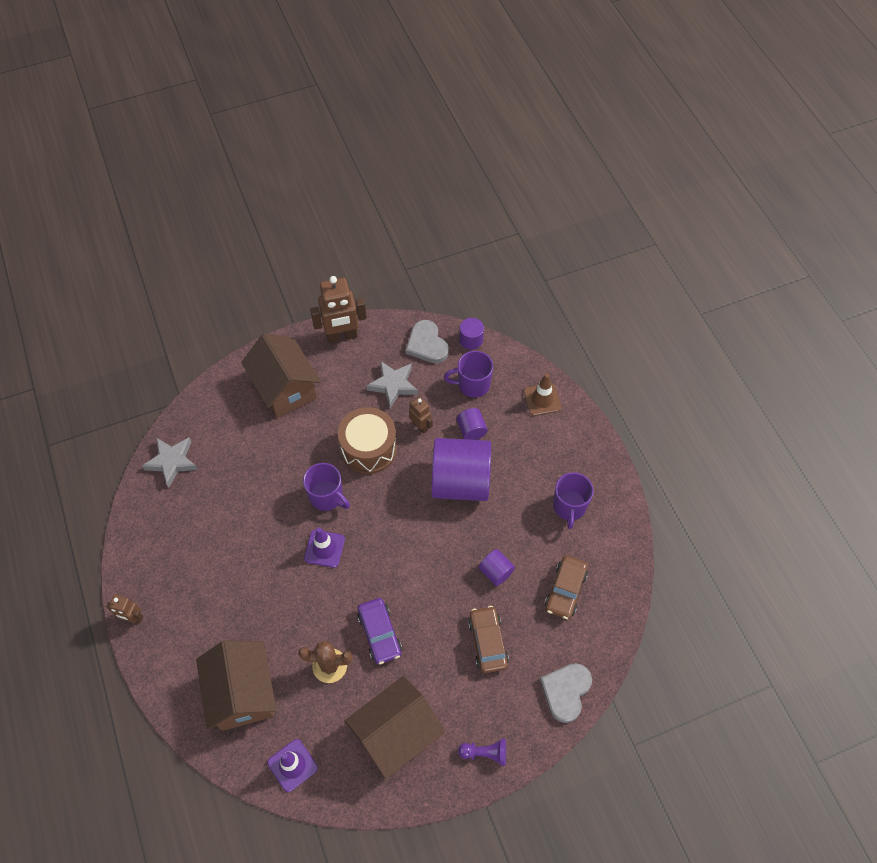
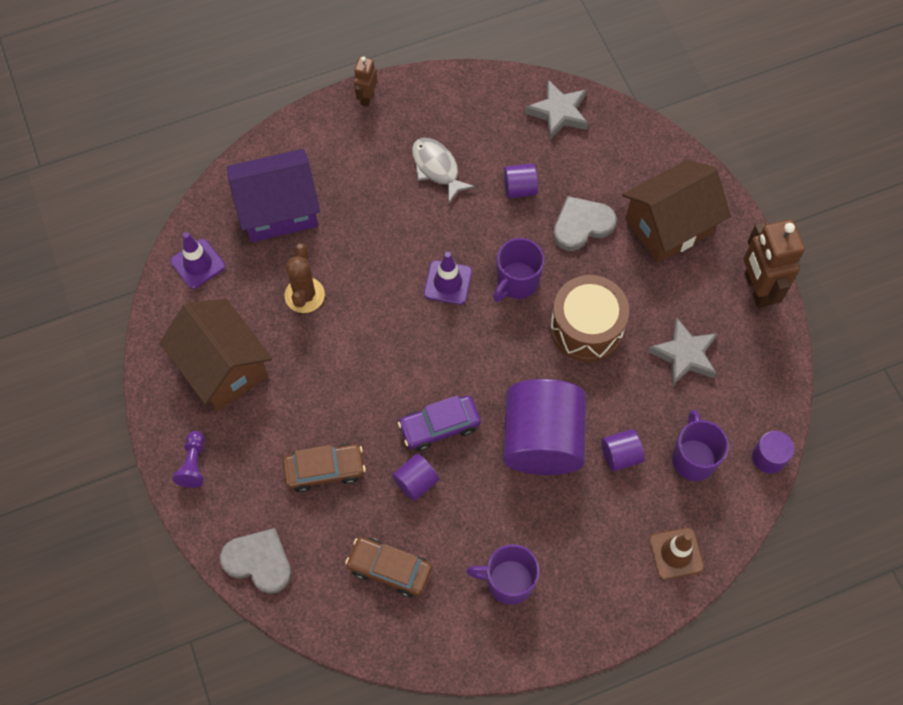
camera: 90 degrees right, 5 degrees up
brown house [196,641,277,731] -> purple house [227,149,320,242]
purple car [357,598,402,664] -> purple car moved to [398,395,481,451]
grey heart [406,320,449,363] -> grey heart moved to [553,196,617,251]
brown robot [409,397,433,434] -> none
none -> grey fish [412,138,475,204]
none -> purple cylinder [504,163,538,198]

